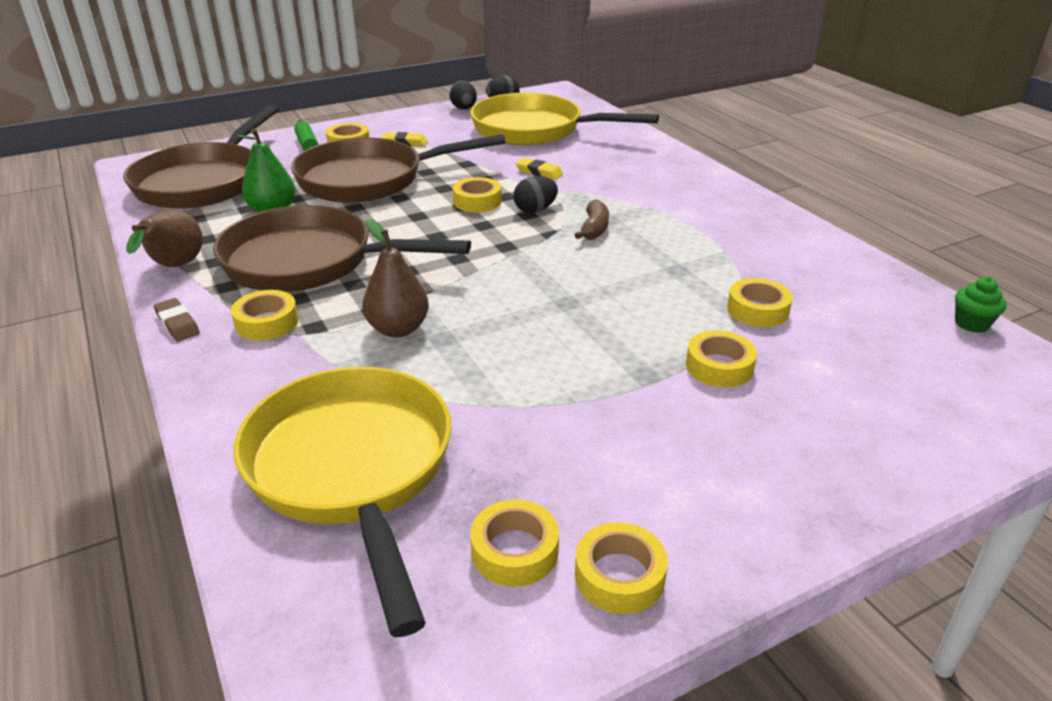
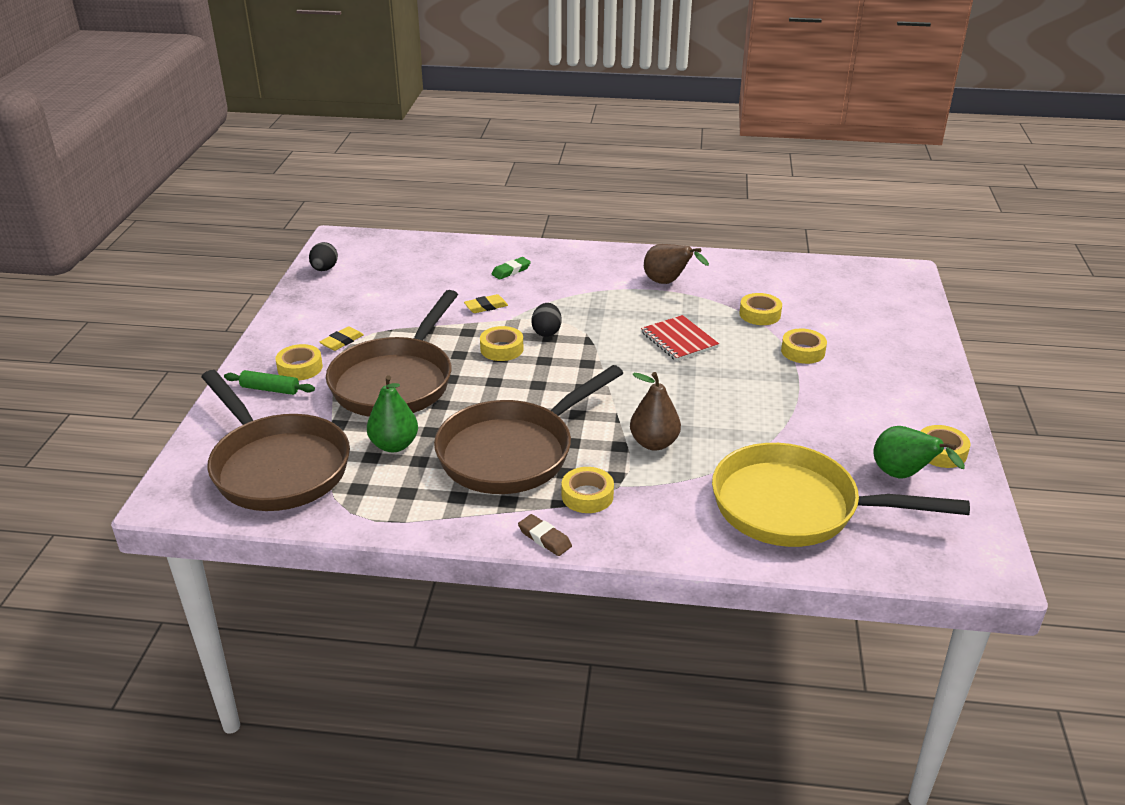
camera: 55 degrees left, 0 degrees up
brown pear [126,209,203,267] -> brown pear moved to [644,244,709,284]
brown eraser [154,298,200,341] -> brown eraser turned 45 degrees clockwise [518,514,572,556]
black egg [449,81,477,109] -> none
yellow pan [470,93,659,145] -> none
yellow tape [470,499,559,587] -> green pear [873,426,965,478]
brown banana [575,200,609,240] -> none
green cupcake [955,277,1006,333] -> none
none -> green eraser [492,257,531,280]
none -> red notebook [641,315,719,361]

